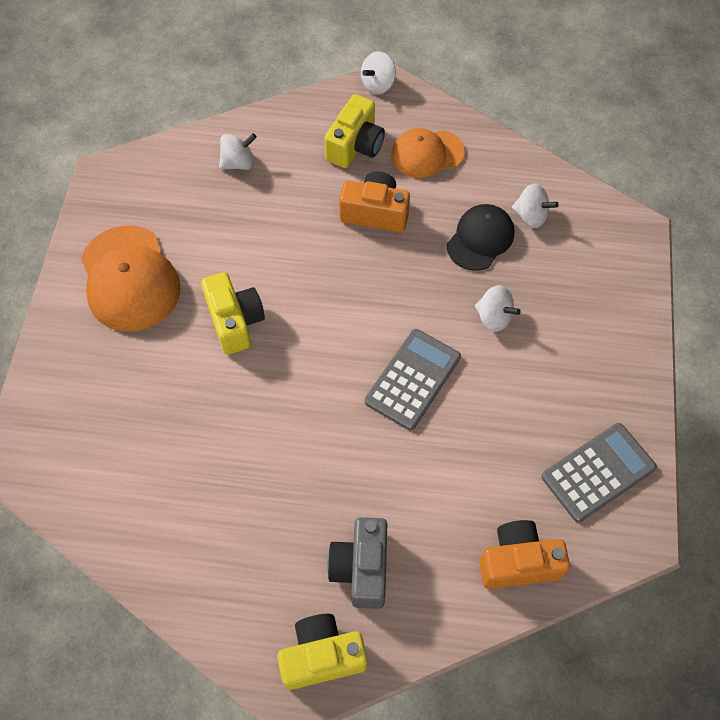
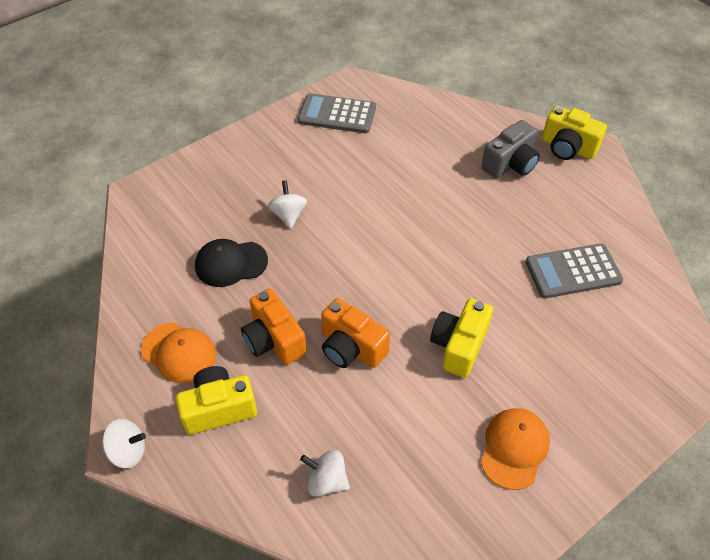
camera: 135 degrees left, 10 degrees down
orange cap [81,226,181,332] -> orange cap [481,408,550,490], size x0.64
grey calculator [365,329,461,430] -> grey calculator moved to [526,243,623,299]
orange camera [479,520,570,589] -> orange camera moved to [321,298,390,368]
white spinning top [512,183,559,228] -> none

